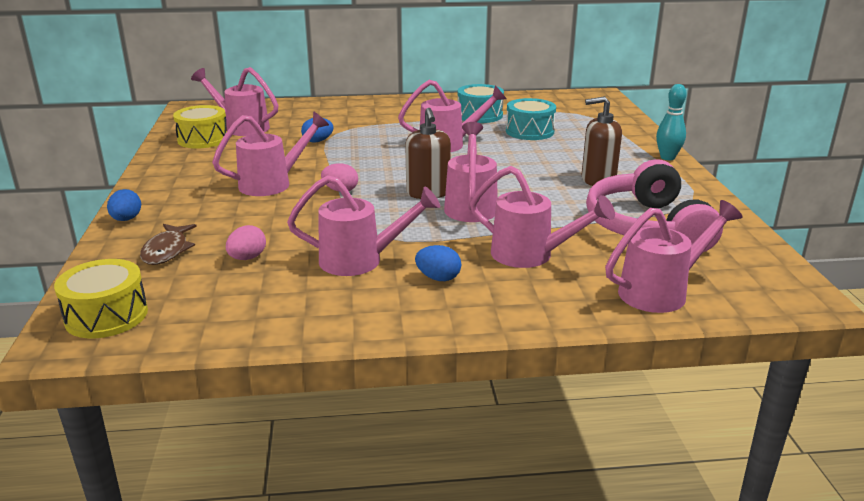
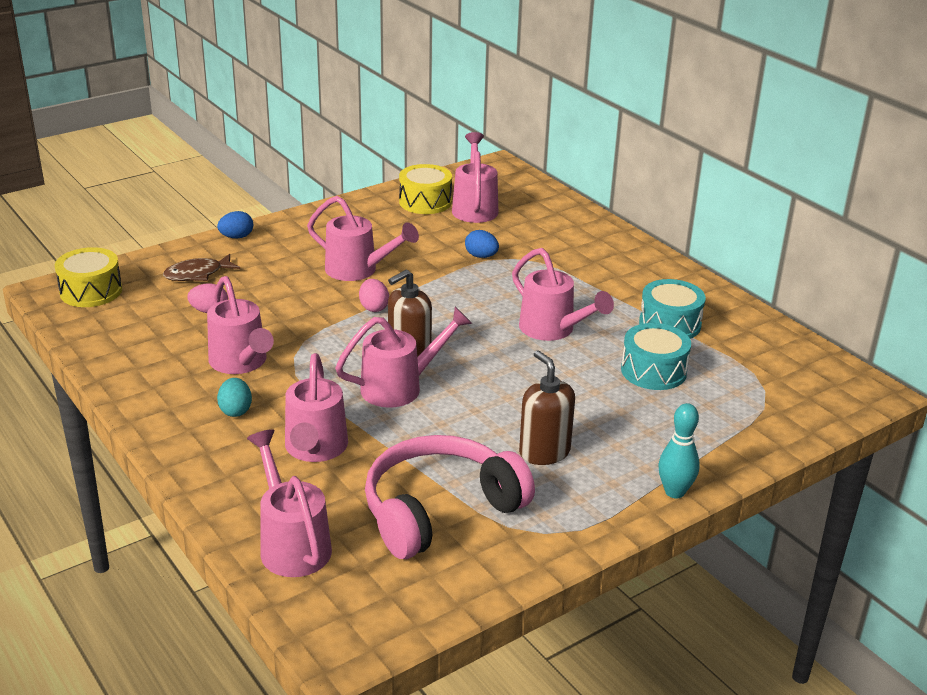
camera: 60 degrees right, 5 degrees up
blue egg [415,245,461,281] -> turquoise egg [217,378,252,417]
pink watering can [605,200,743,313] -> pink watering can turned 150 degrees counterclockwise [247,429,332,577]

